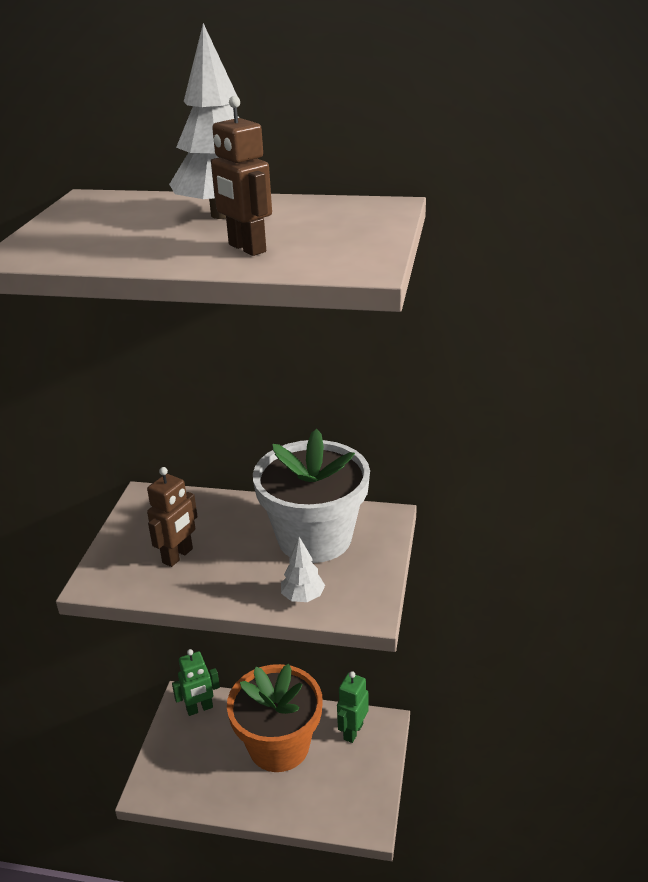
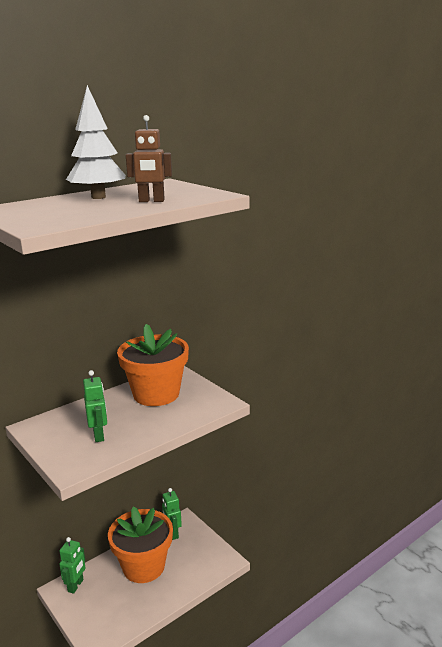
camera: 50 degrees left, 10 degrees down
brown robot [147,467,198,567] -> green robot [83,370,107,442]
white flower pot [253,429,370,563] -> orange flower pot [117,324,189,406]
white tree [281,537,325,602] -> none

